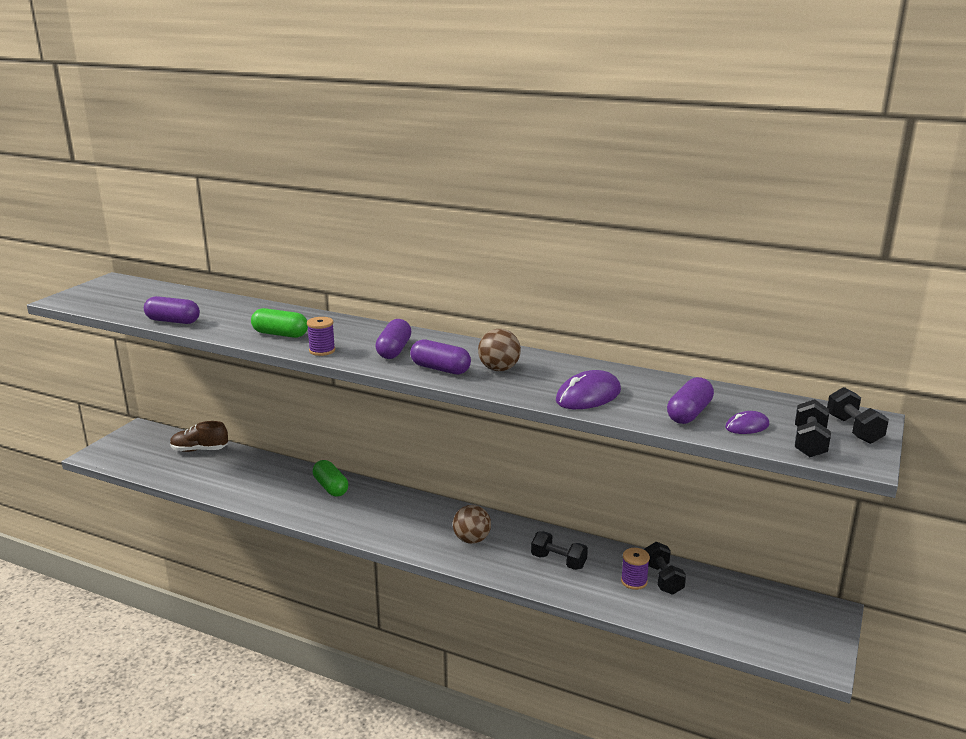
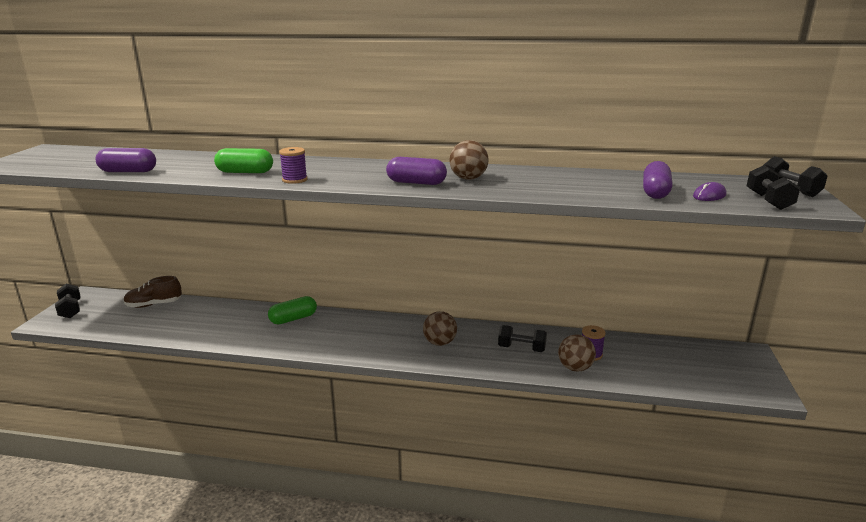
camera: 15 degrees left, 0 degrees up
green capsule [313,460,348,497] -> green capsule turned 75 degrees counterclockwise [268,296,317,324]
purple capsule [375,319,411,359] -> none
purple mouse [556,370,621,409] -> none
black dumbbell [644,542,686,595] -> black dumbbell moved to [55,284,80,318]
none -> brown ball [558,335,596,372]

